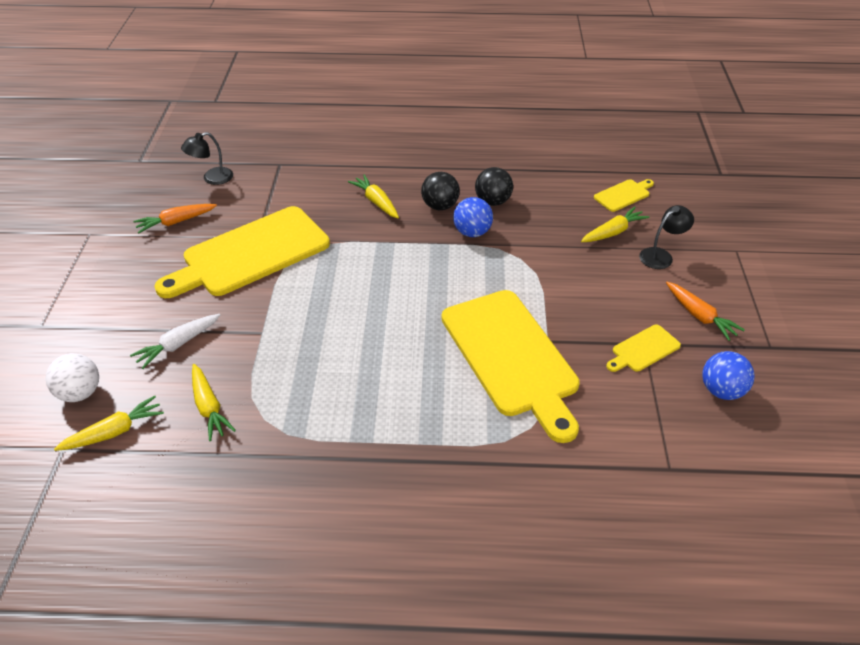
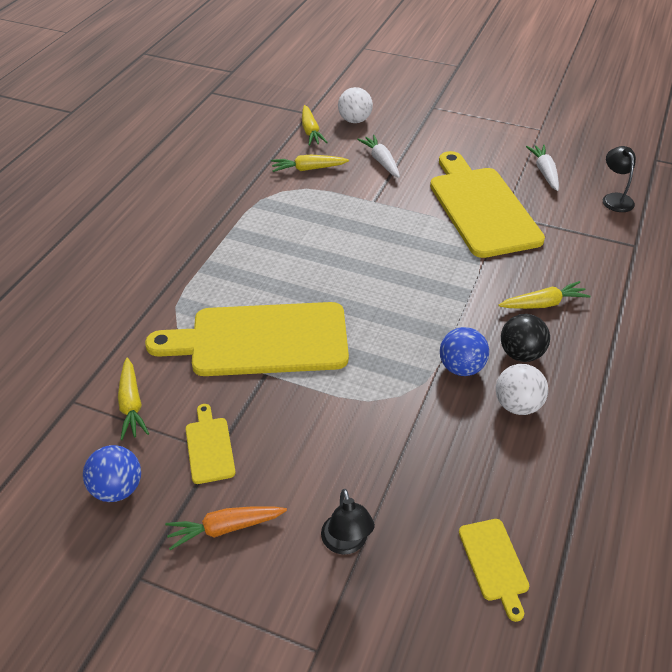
camera: 110 degrees right, 0 degrees up
orange carrot [133,204,217,234] -> white carrot [526,145,559,191]
black ball [475,167,513,206] -> white ball [496,364,548,415]
yellow carrot [581,207,649,242] -> yellow carrot moved to [118,358,149,440]

